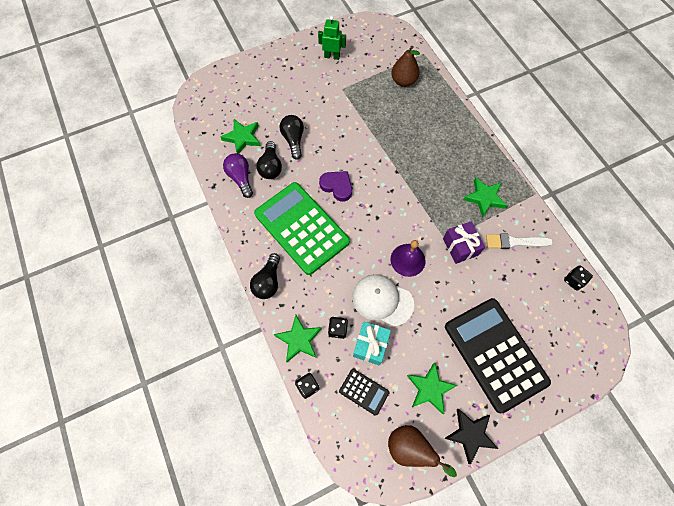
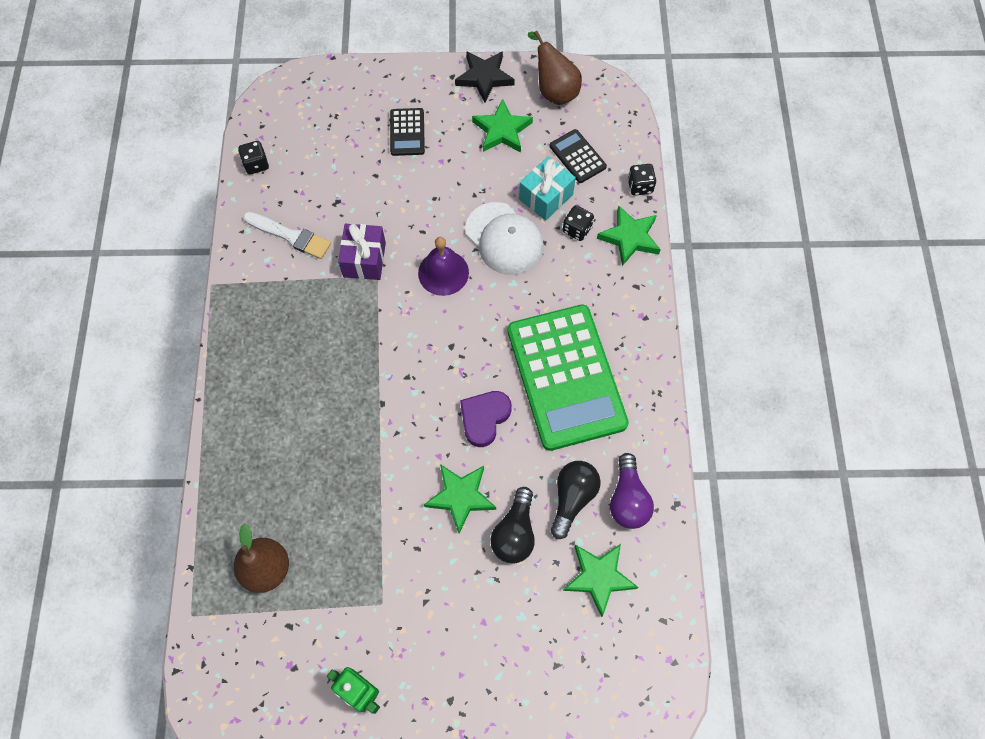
camera: 155 degrees left, 0 degrees up
black light bulb [250,253,280,299] -> none
purple heart [319,171,352,202] -> purple heart turned 60 degrees clockwise [460,391,512,447]
black calculator [445,298,551,413] -> black calculator [390,108,425,156], size x0.43
green star [463,178,508,218] -> green star moved to [424,464,496,533]

